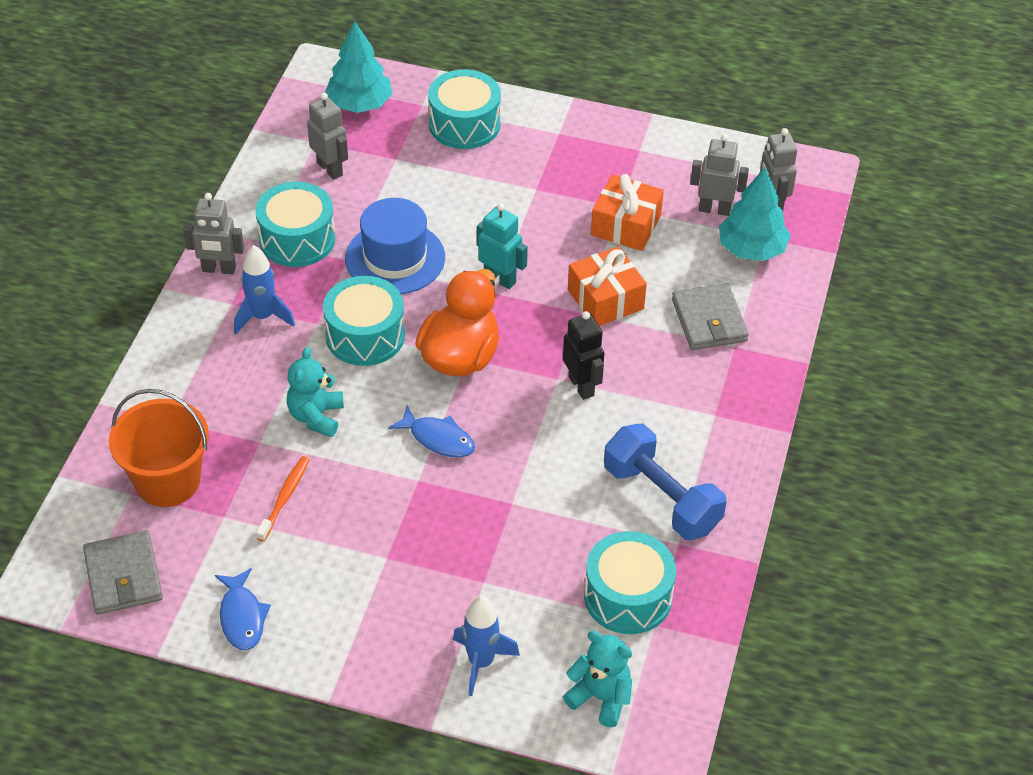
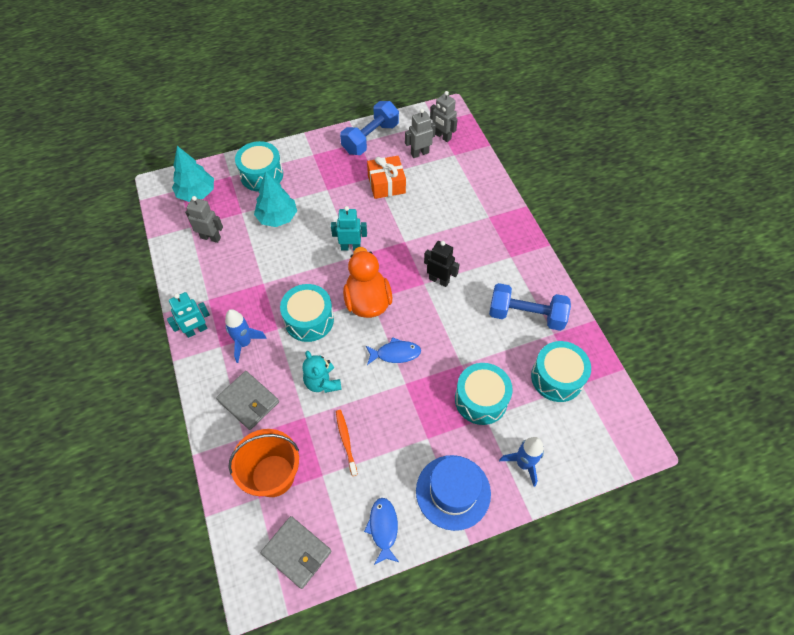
camera: 35 degrees left, 10 degrees up
grey robot [183,193,244,274] -> turquoise robot [167,292,210,338]
blue fish [215,568,271,650] -> blue fish turned 135 degrees counterclockwise [364,498,399,565]
turquoise drum [256,181,335,267] -> turquoise drum moved to [455,363,513,425]
blue hat [345,198,445,294] -> blue hat moved to [416,455,491,531]
turquoise teddy bear [563,631,632,727] -> none
orange gift [568,246,647,326] -> none
grey wallet [672,283,749,350] -> grey wallet moved to [216,371,279,430]
turquoise tree [719,167,791,261] -> turquoise tree moved to [254,171,297,227]
none -> blue dumbbell [340,101,399,155]

